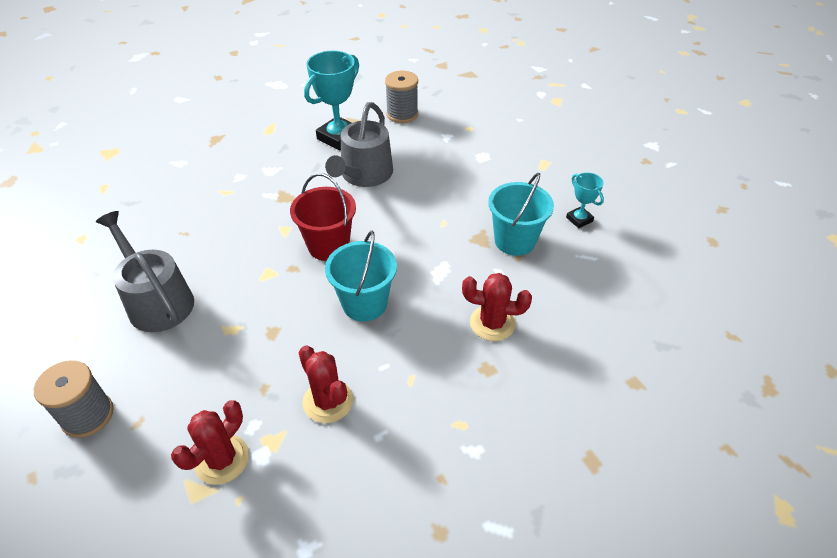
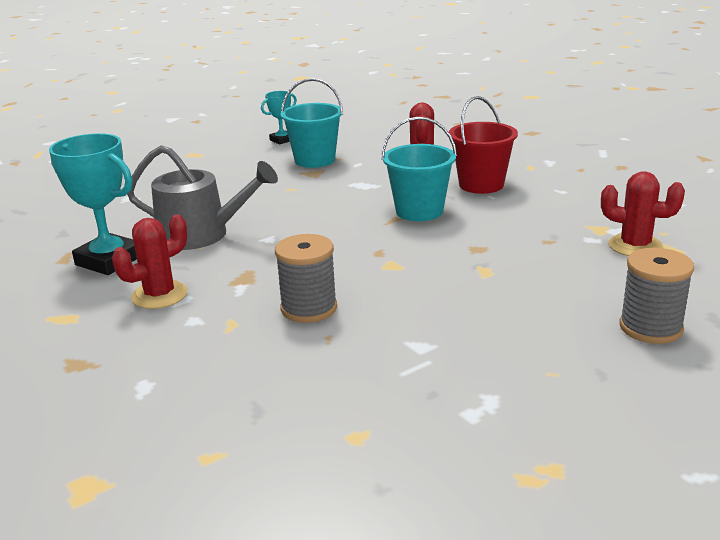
camera: 95 degrees left, 20 degrees down
grey watering can [96,211,194,332] -> none
red bucket [290,173,356,261] -> red bucket moved to [449,96,518,194]
red cactus [299,345,353,423] -> red cactus moved to [112,215,188,309]
grey spool [385,71,418,123] -> grey spool moved to [275,234,337,323]

